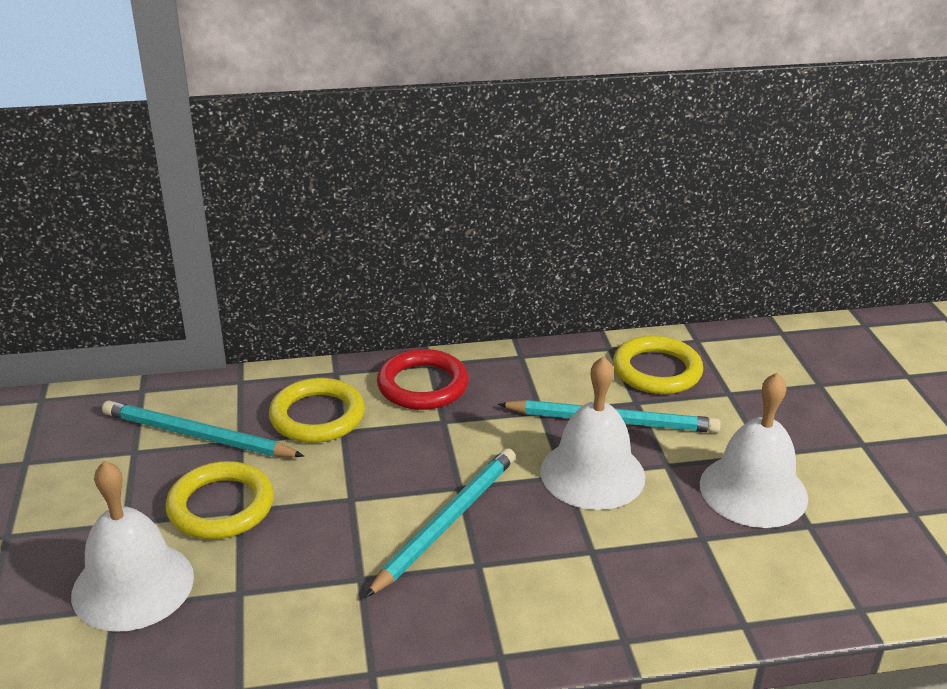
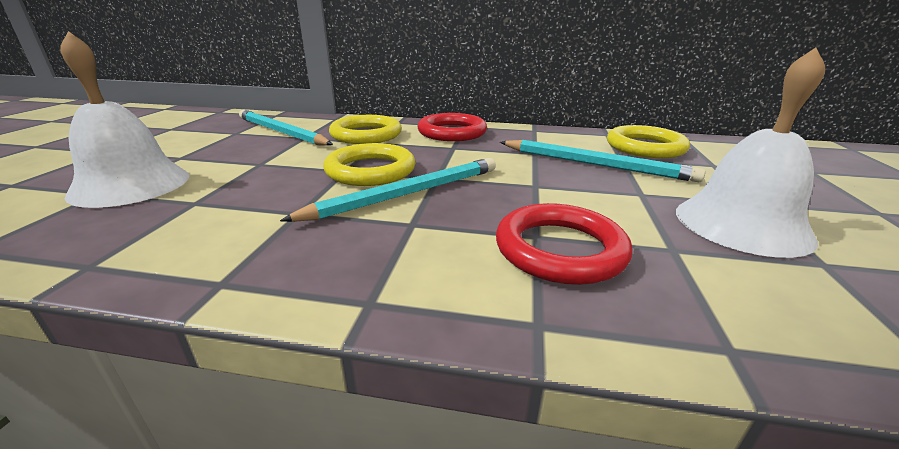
camera: 20 degrees right, 5 degrees down
yellow ring [166,461,274,539] -> yellow ring moved to [323,143,415,186]
white bell [540,356,645,510] -> none
none -> red ring [496,203,633,285]

